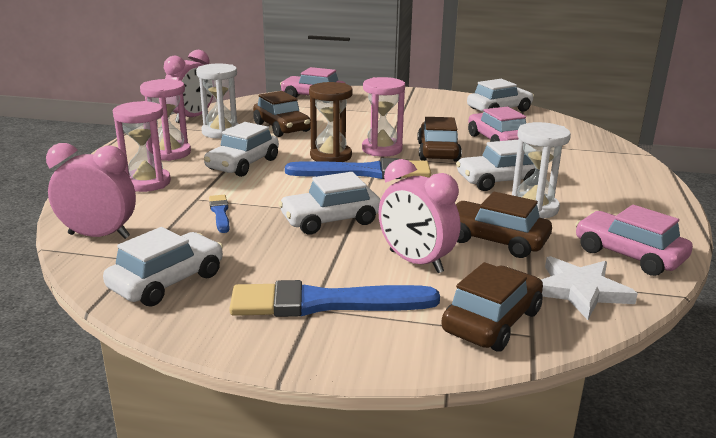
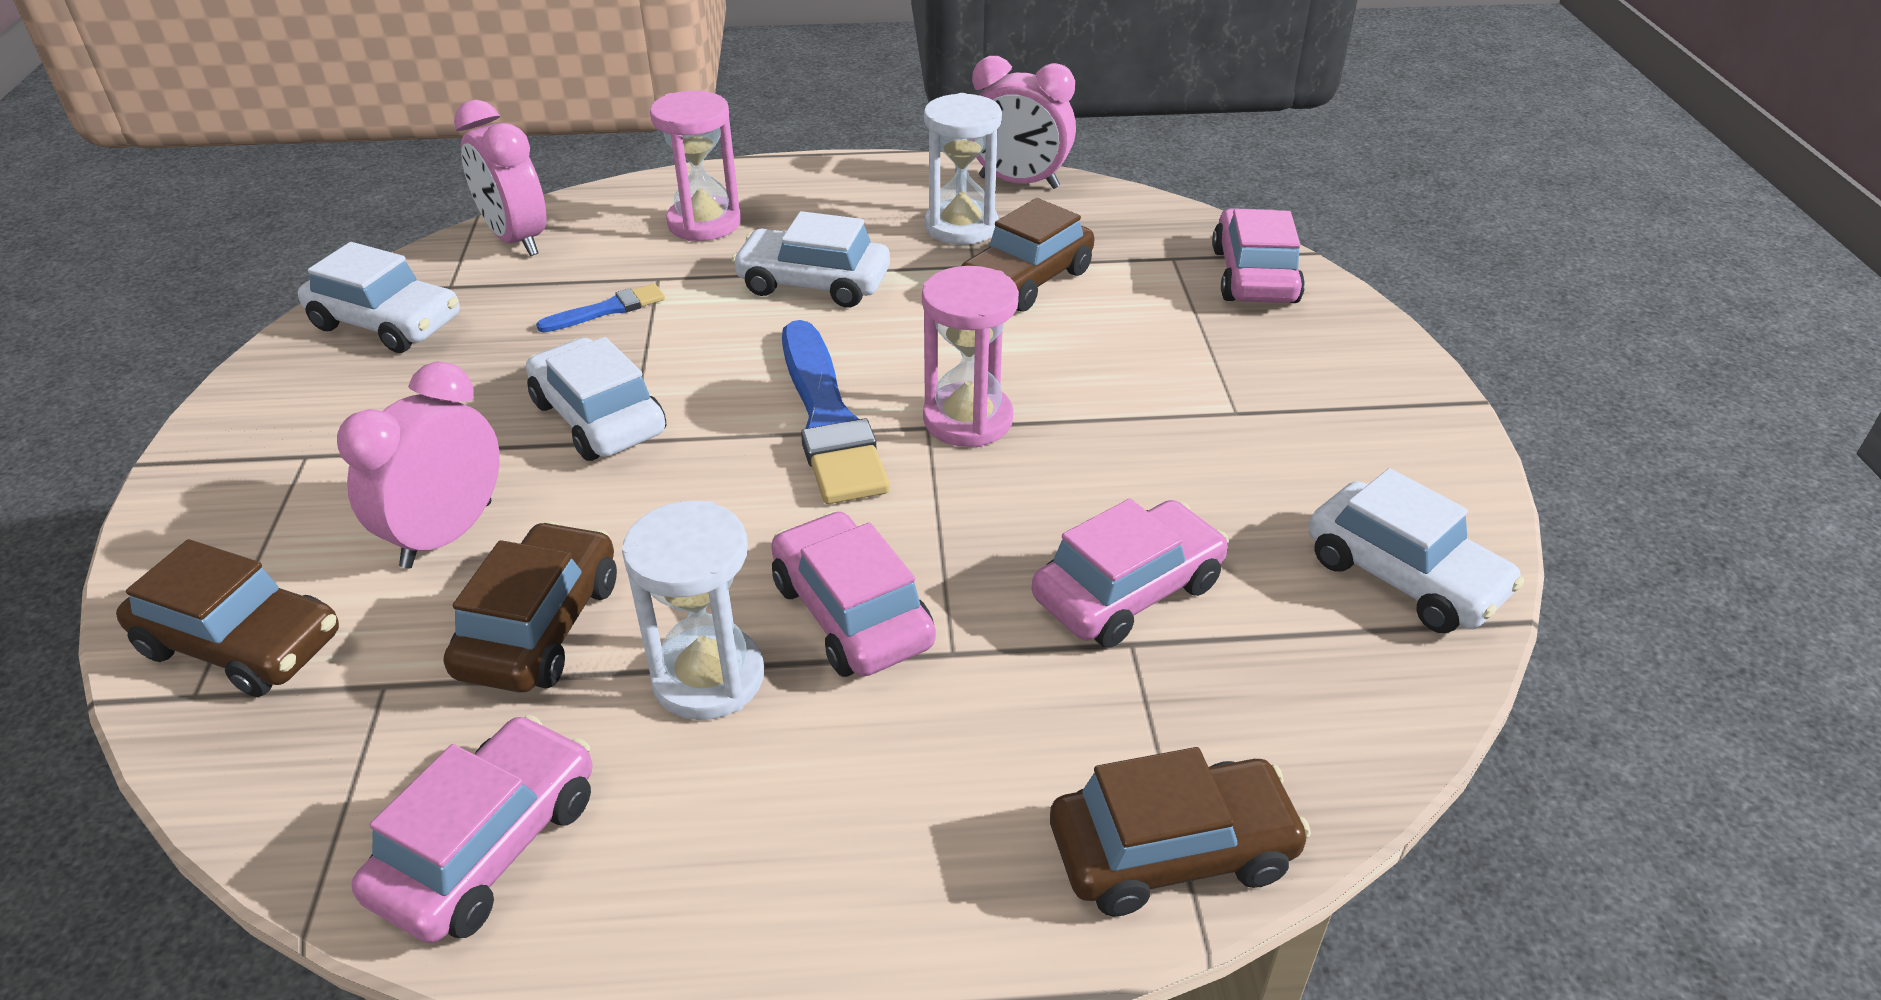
camera: 75 degrees right, 15 degrees up
pink clock [46,143,136,239] -> pink clock turned 150 degrees clockwise [454,100,547,256]
pink hourglass [140,79,191,161] -> none
blue brush [229,280,440,317] -> none
brown hourglass [309,82,353,162] -> none
brown car [417,117,462,162] -> brown car moved to [1050,747,1311,917]
white car [456,140,535,191] -> pink car [771,511,936,677]
white star [541,256,638,320] -> none

